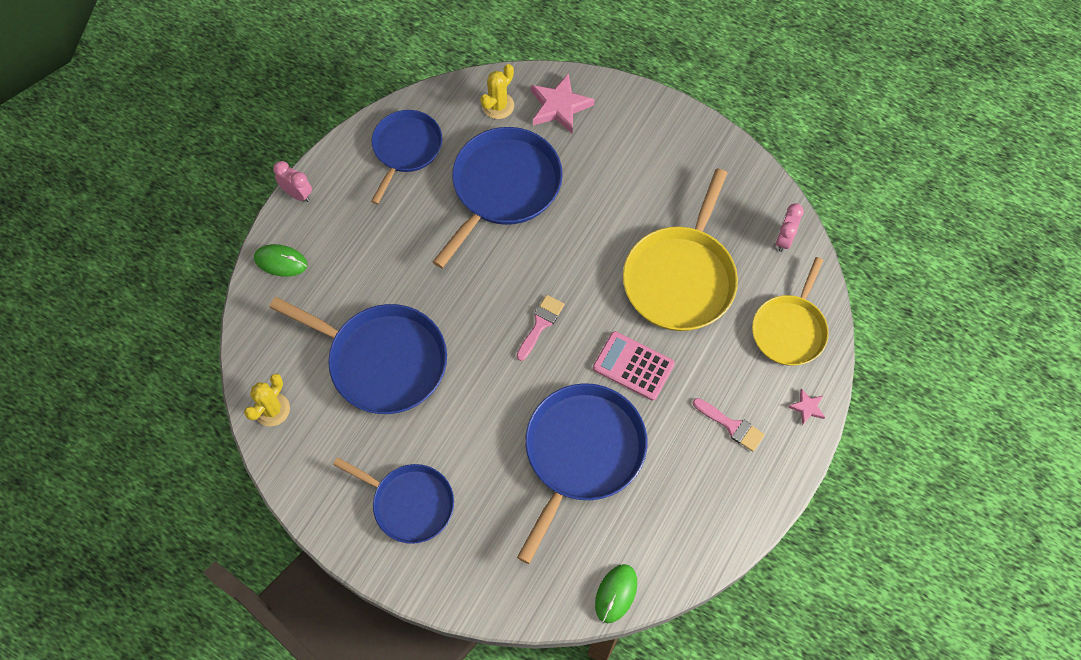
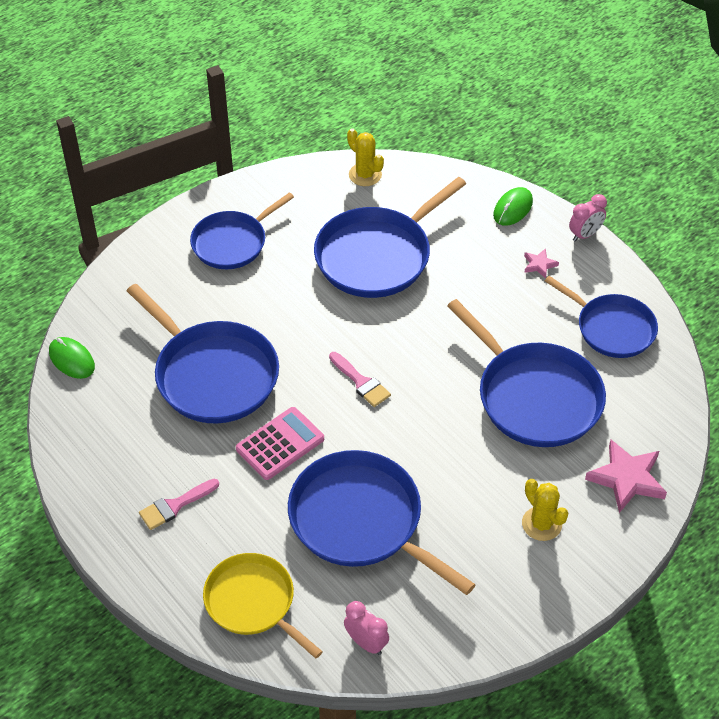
camera: 110 degrees right, 15 degrees down
yellow cactus [480,64,514,119] -> yellow cactus moved to [522,479,568,541]
yellow pan [623,168,738,331] -> blue pan [288,450,476,595]
pink star [788,389,825,425] -> pink star moved to [524,248,559,279]

